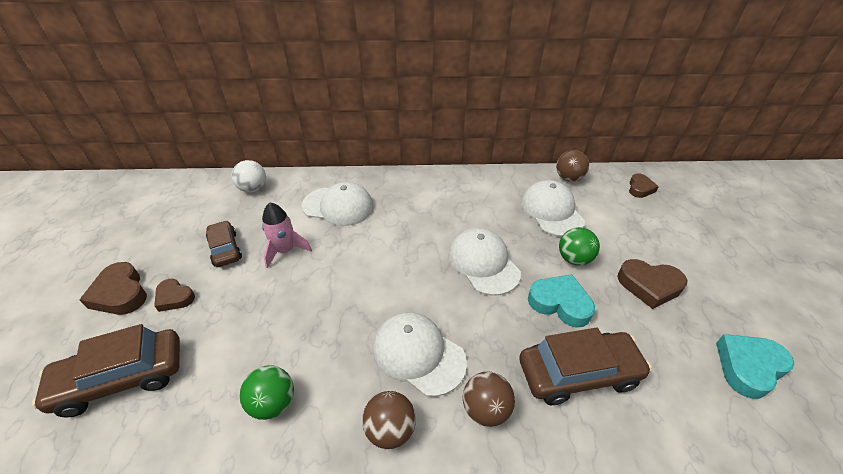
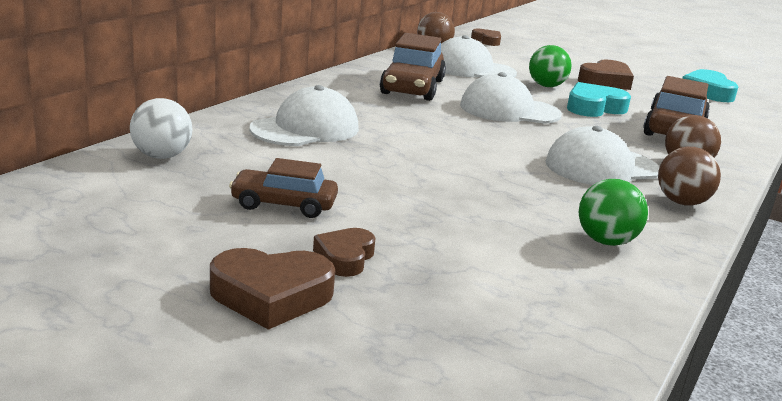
camera: 60 degrees left, 20 degrees down
brown car [32,324,180,418] -> brown car moved to [380,33,446,101]
brown heart [154,279,195,312] -> brown heart turned 135 degrees clockwise [313,228,376,277]
pink rocket [262,203,312,268] -> none

